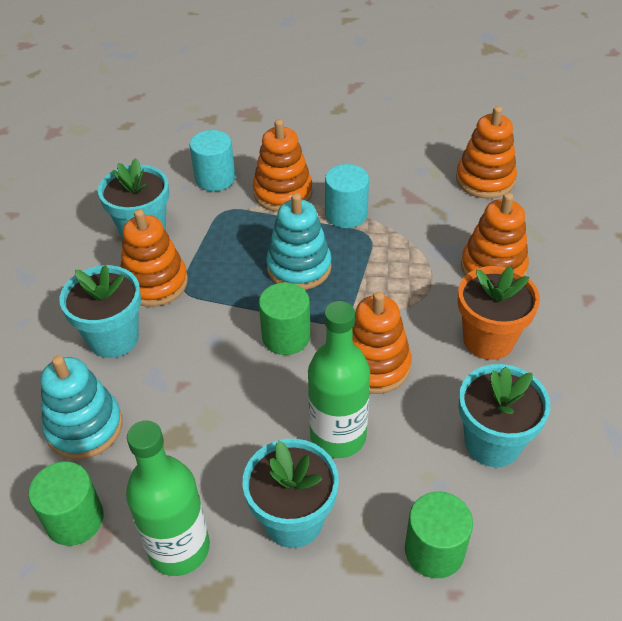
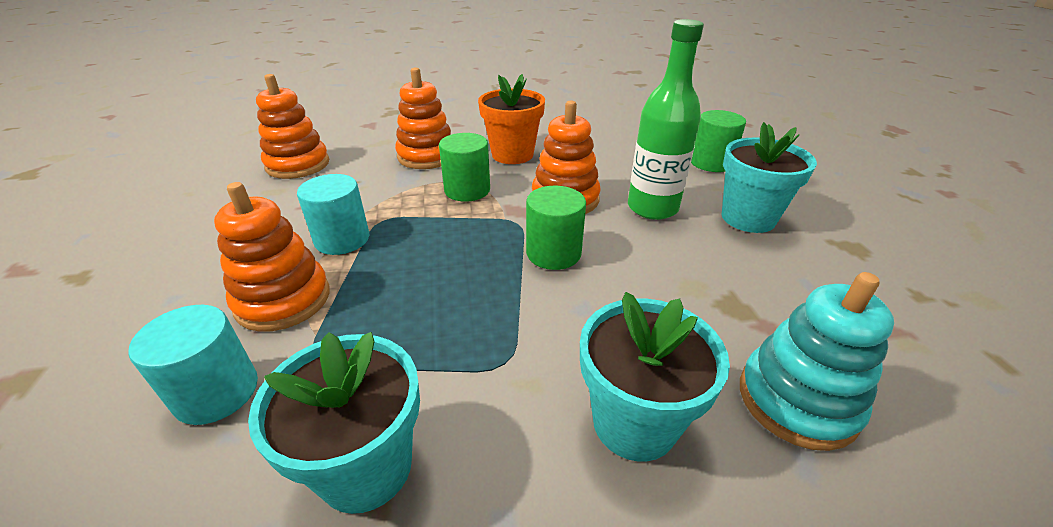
camera: 105 degrees left, 10 degrees down
green cylinder [28,462,104,546] -> green cylinder moved to [439,133,490,202]
orange stacking toy [121,209,188,307] -> none
green bottle [126,420,210,576] -> none
turquoise stacking toy [266,193,332,290] -> none
turquoise flower pot [459,364,550,467] -> none

